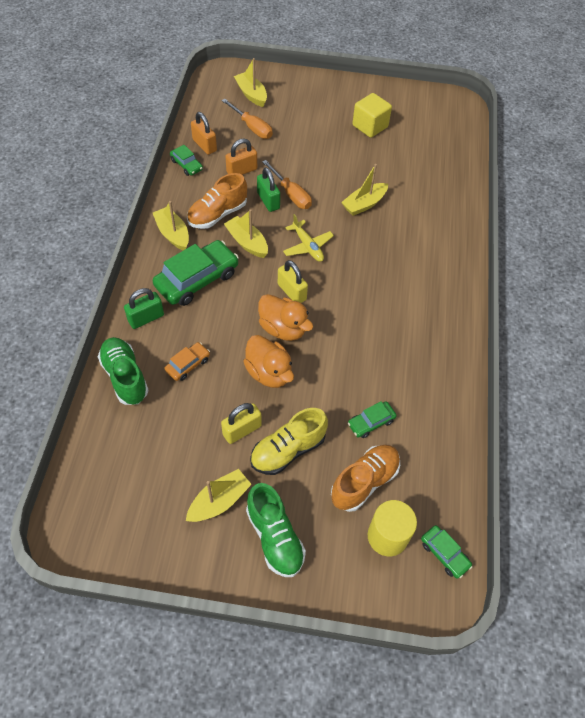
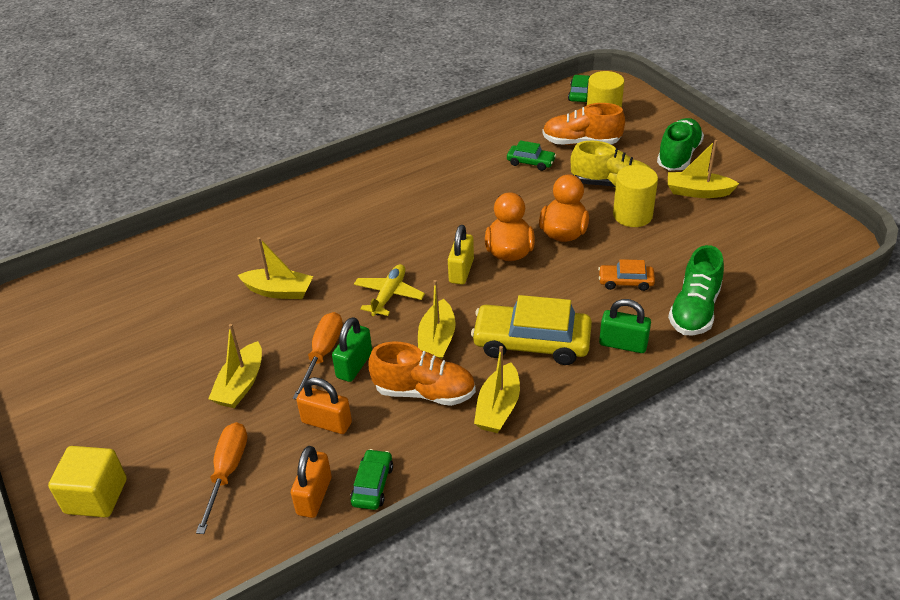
camera: 125 degrees left, 15 degrees down
green car [153,240,239,306] -> yellow car [471,295,592,365]
yellow padlock [221,403,262,444] -> yellow cylinder [613,165,658,227]
yellow boat [234,58,267,107] -> yellow boat moved to [208,324,262,408]
yellow cube [352,93,392,138] -> yellow cube moved to [48,446,127,517]

